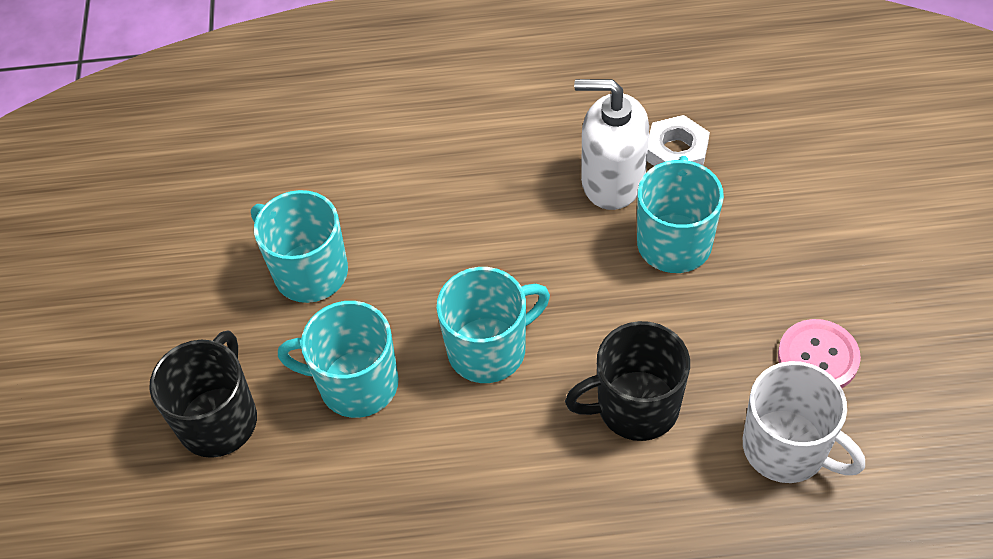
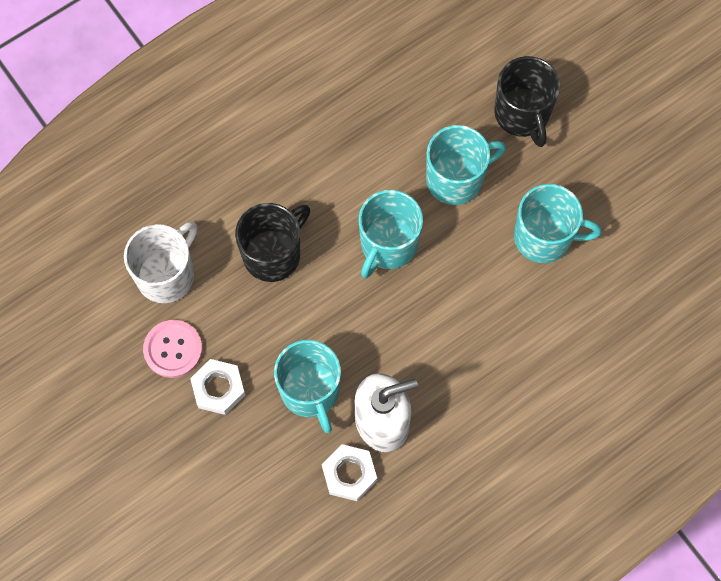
camera: 145 degrees right, 15 degrees up
white mug [743,361,865,483] -> white mug turned 120 degrees clockwise [124,222,197,303]
none -> white nut [190,359,245,415]

